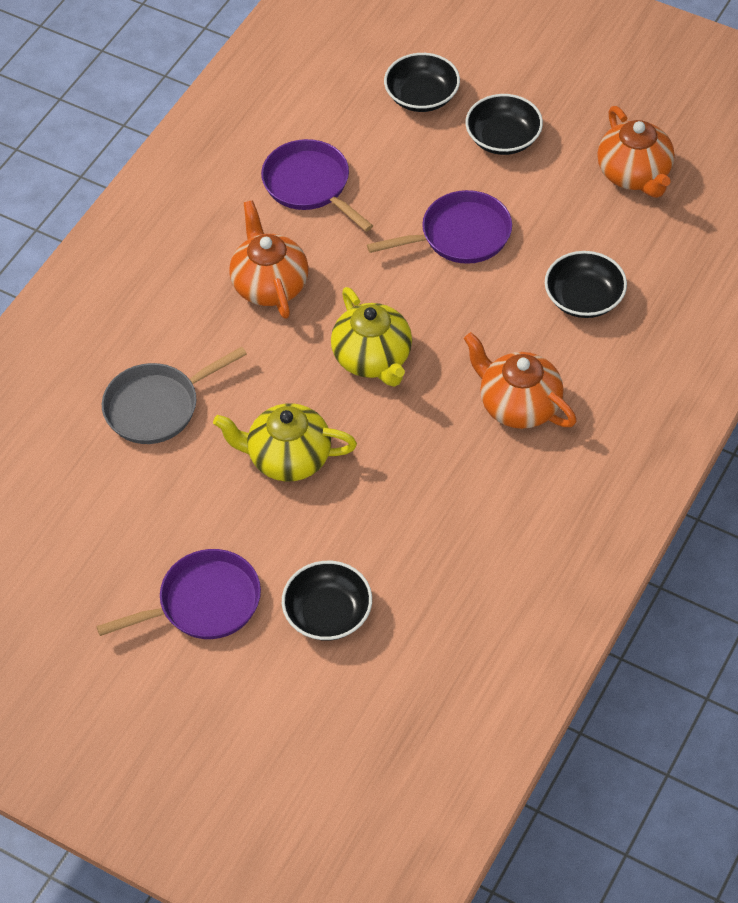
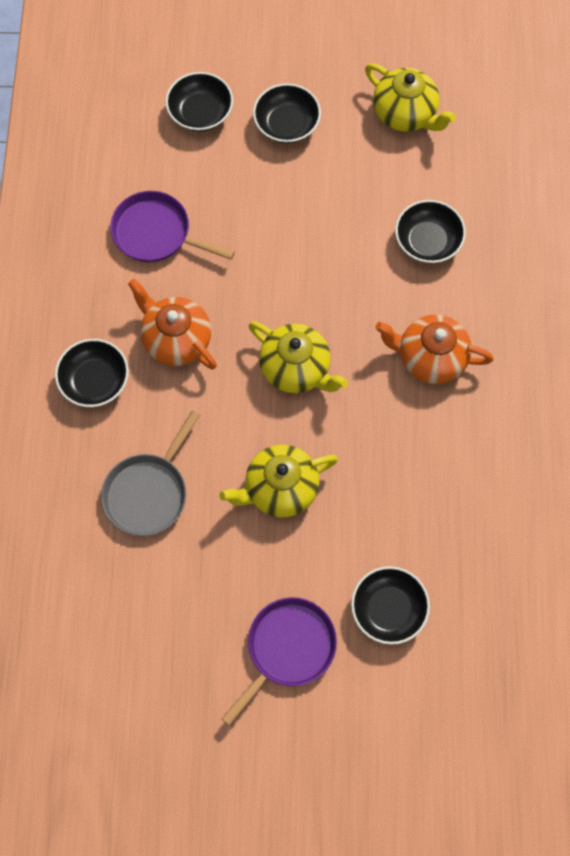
camera: 30 degrees left, 15 degrees up
purple pan [367,190,512,264] -> none
orange teapot [597,106,674,198] -> yellow teapot [365,63,456,132]
none -> black bowl [55,339,129,407]

